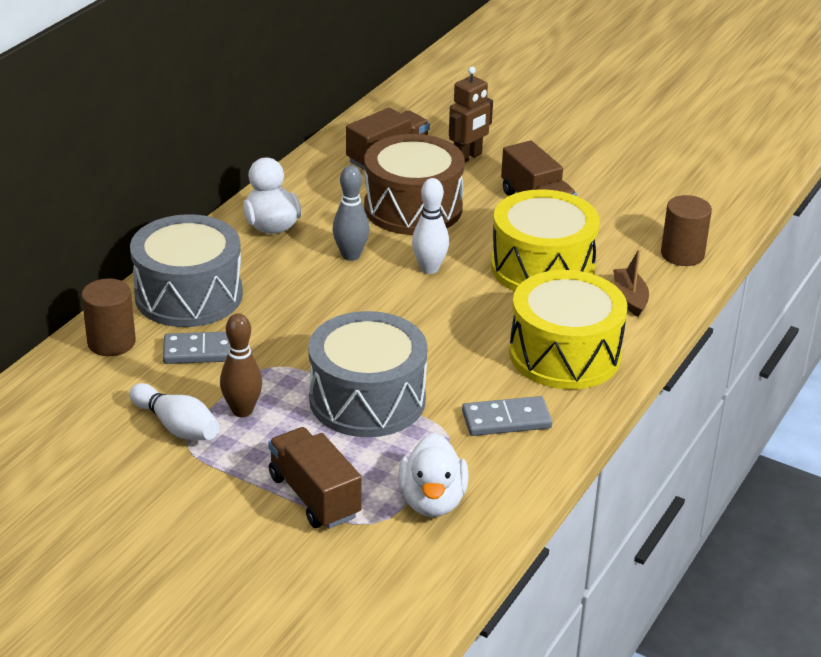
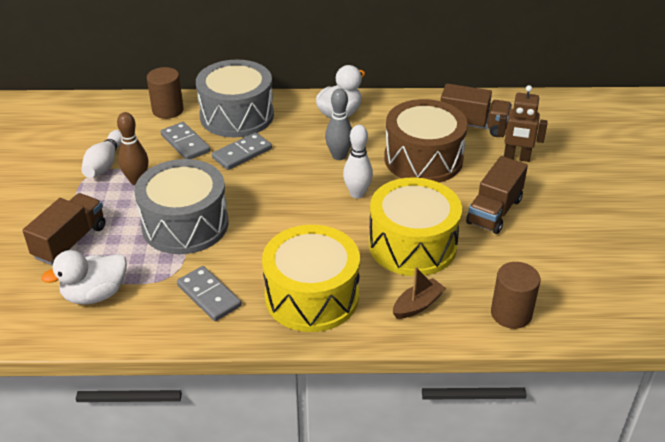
camera: 60 degrees right, 5 degrees up
none -> grey domino [212,132,272,170]

